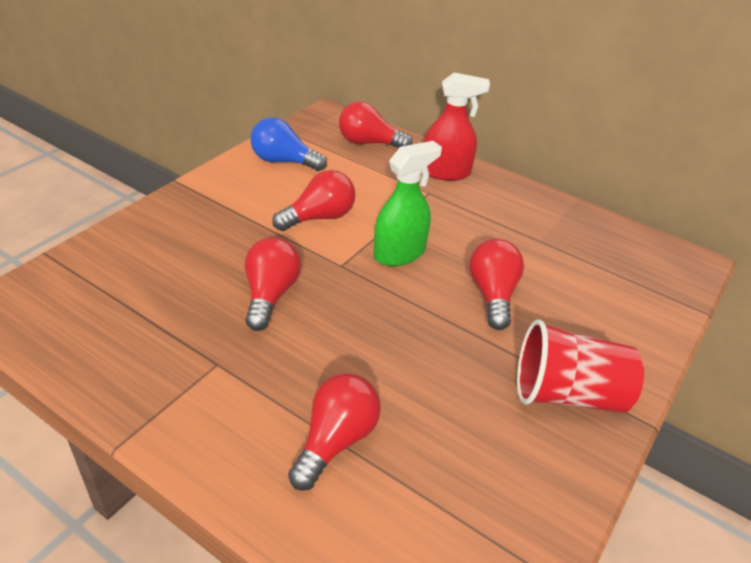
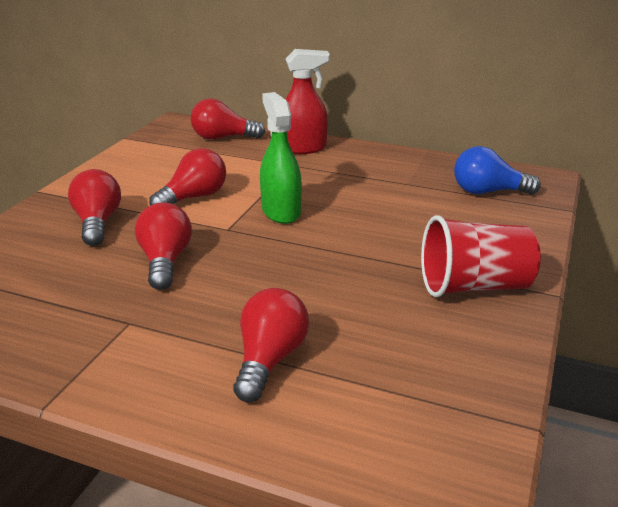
camera: 10 degrees left, 10 degrees down
blue light bulb [250,117,327,171] -> blue light bulb moved to [454,146,541,195]
green spray bottle [374,141,442,266] -> green spray bottle turned 60 degrees counterclockwise [260,92,302,224]
red light bulb [469,239,524,330] -> red light bulb moved to [68,169,121,246]

